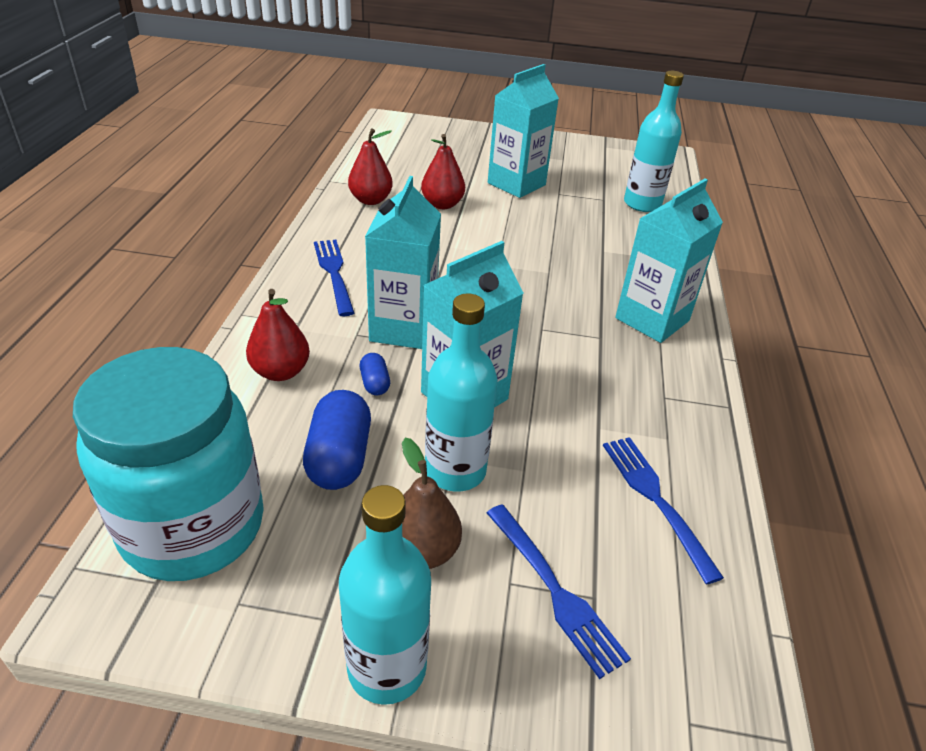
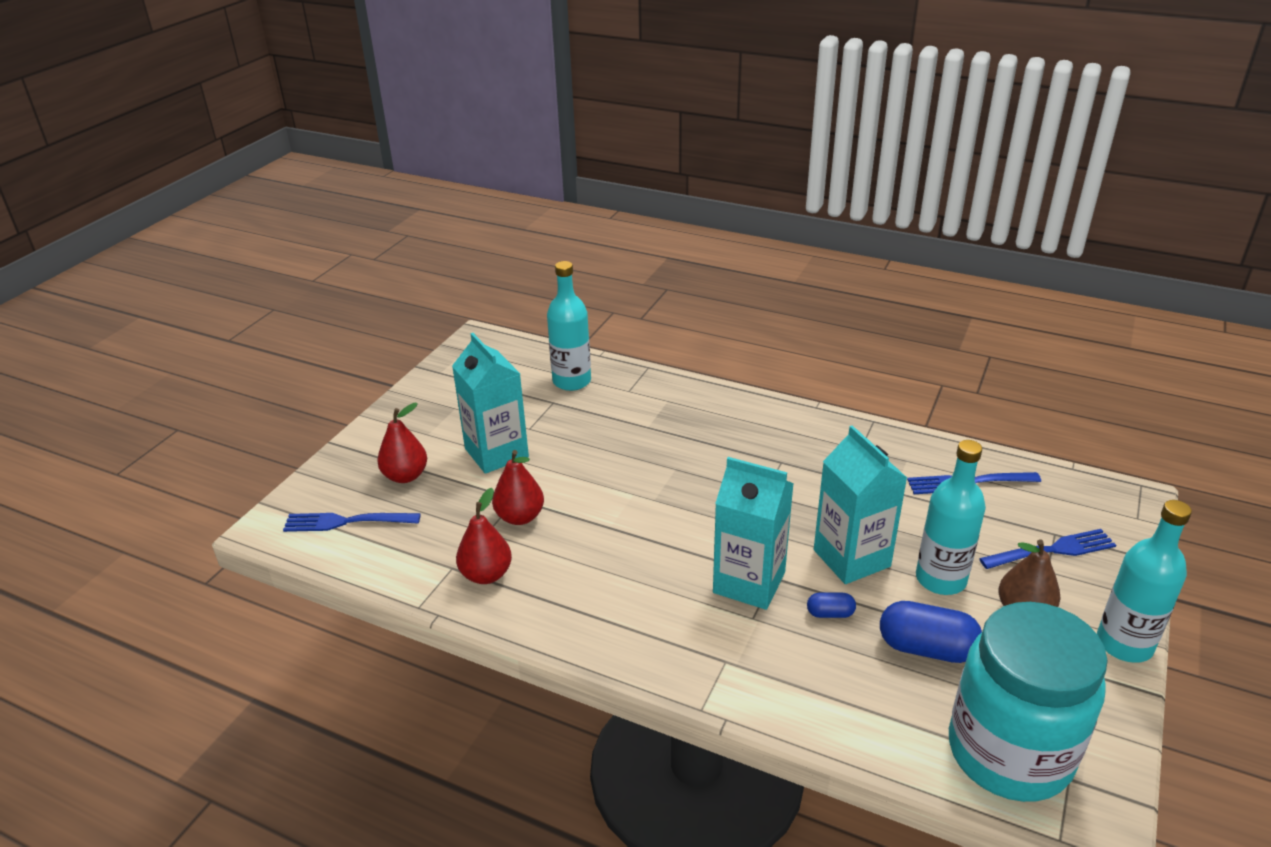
camera: 70 degrees left, 5 degrees down
red pear [246,289,310,381] -> red pear moved to [377,402,427,483]
blue fork [314,240,354,316] -> blue fork moved to [283,513,421,532]
turquoise carton [615,178,723,343] -> none

